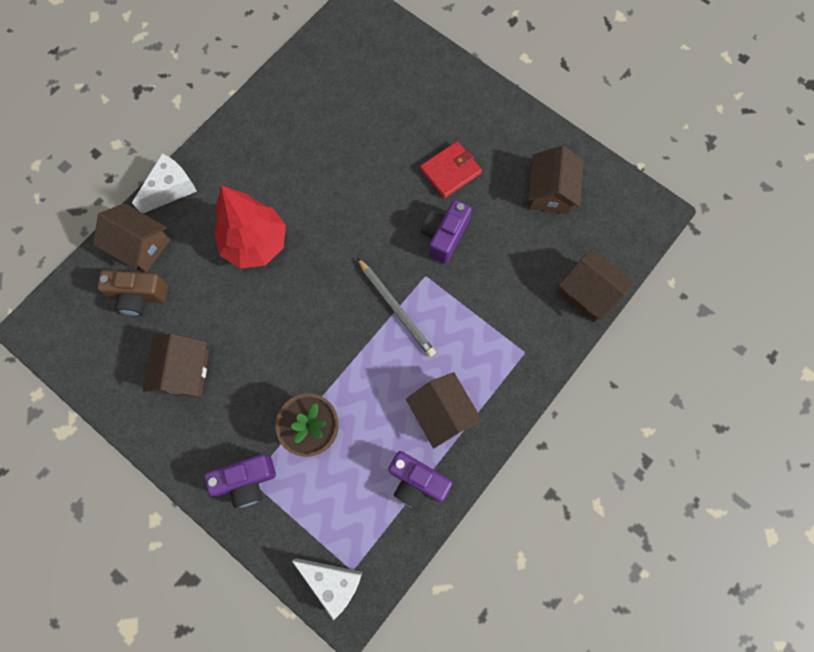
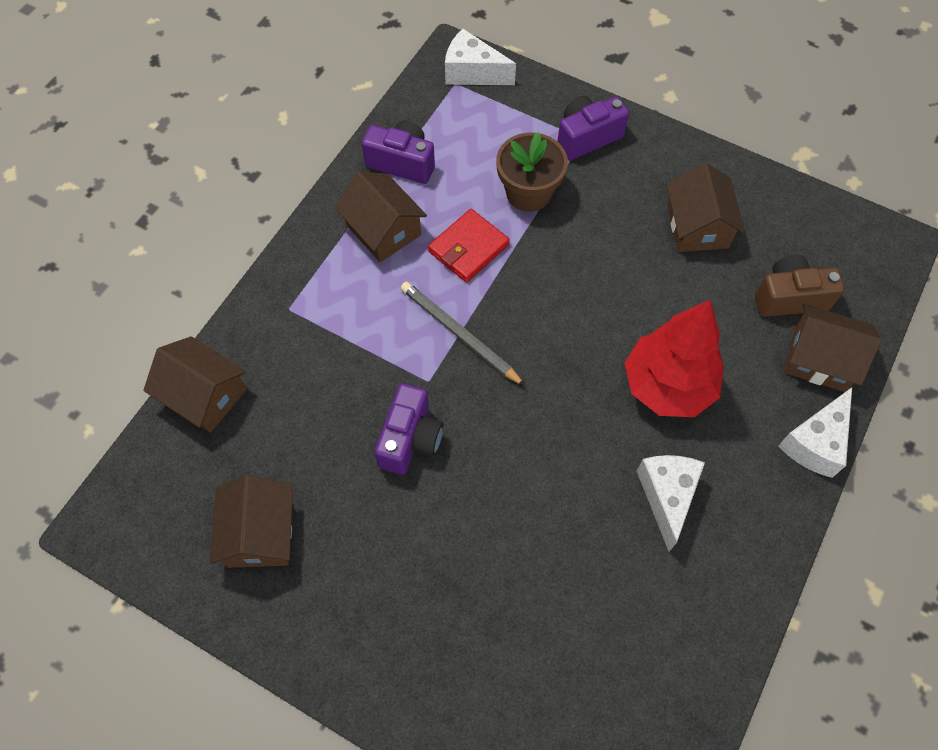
camera: 170 degrees right, 10 degrees down
red wallet [420,141,482,199] -> red wallet moved to [428,209,510,282]
none -> white cheese [636,455,705,552]

